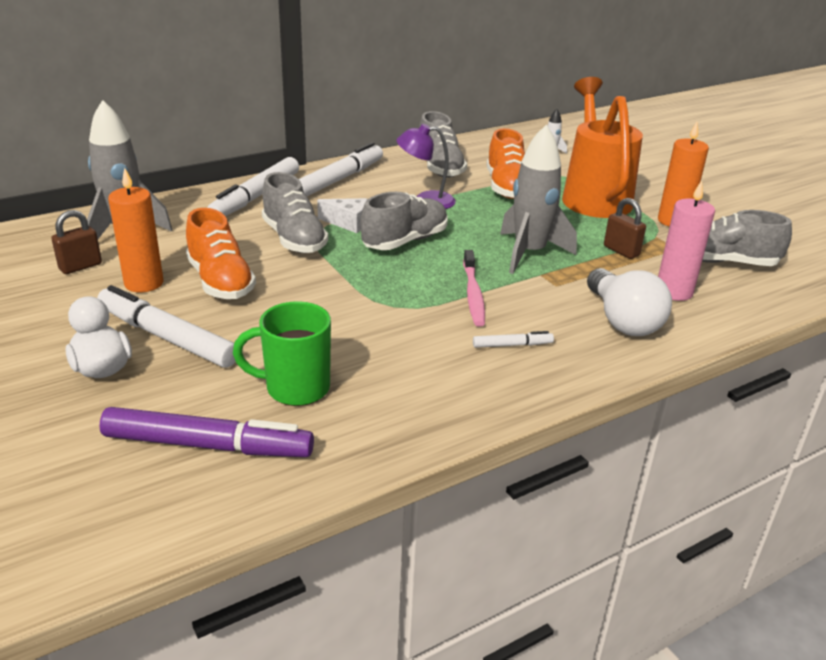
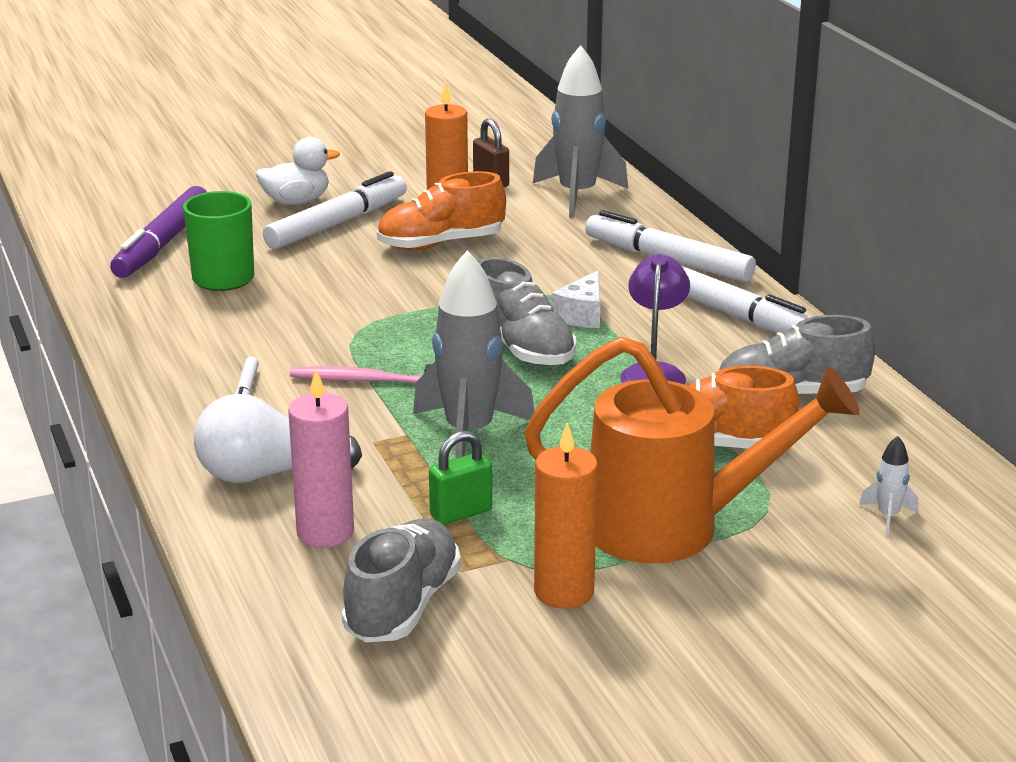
camera: 100 degrees right, 5 degrees down
grey shoe [262,172,328,253] -> none
brown padlock [604,198,646,259] -> green padlock [429,431,492,525]

